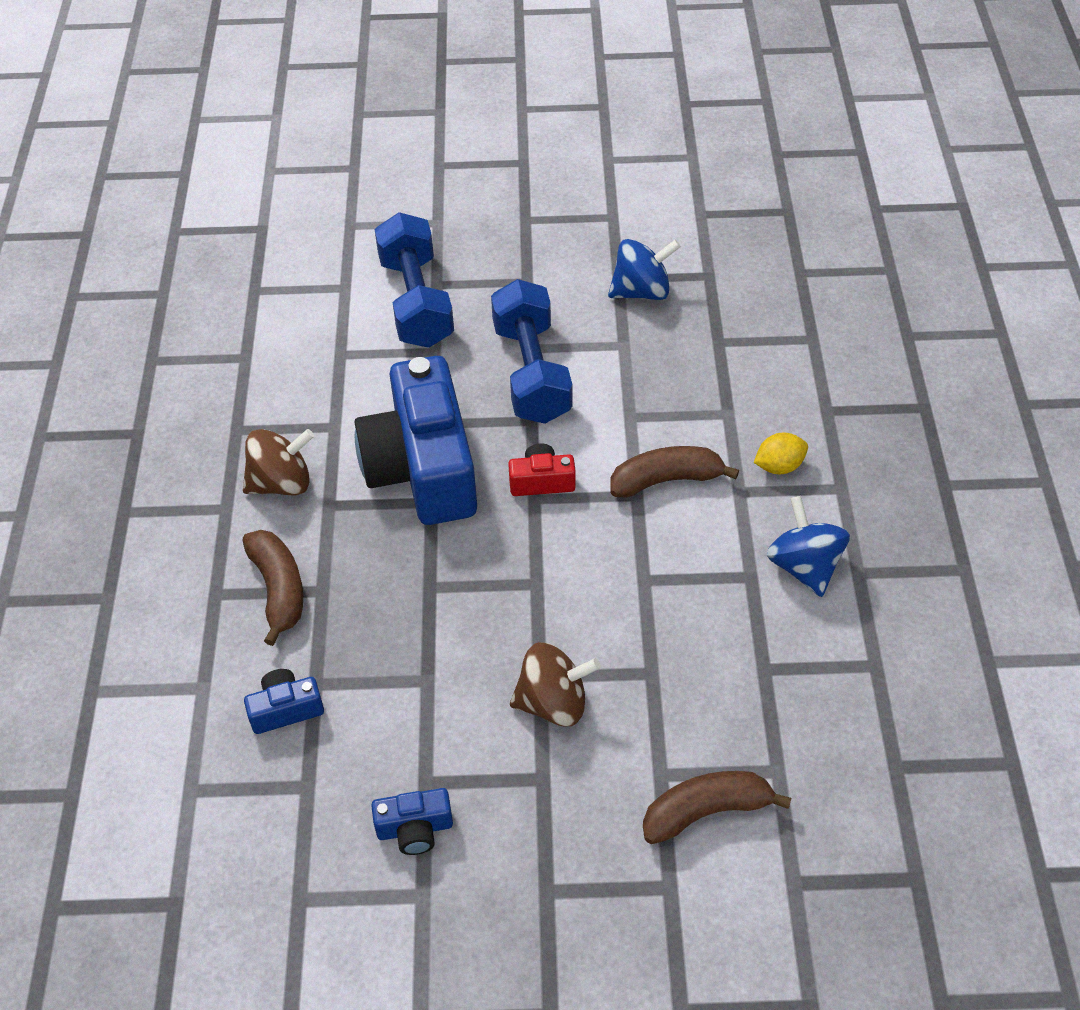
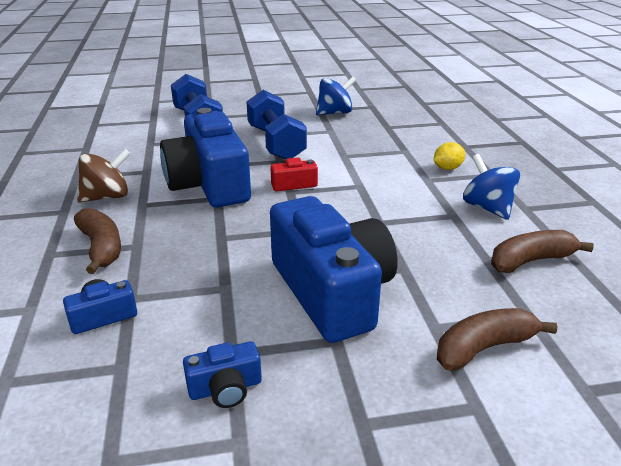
camera: 10 degrees left, 20 degrees down
brown spinning top [510,642,601,726] -> blue camera [270,196,398,343]
brown banana [610,446,739,498] -> brown banana moved to [491,230,594,273]

